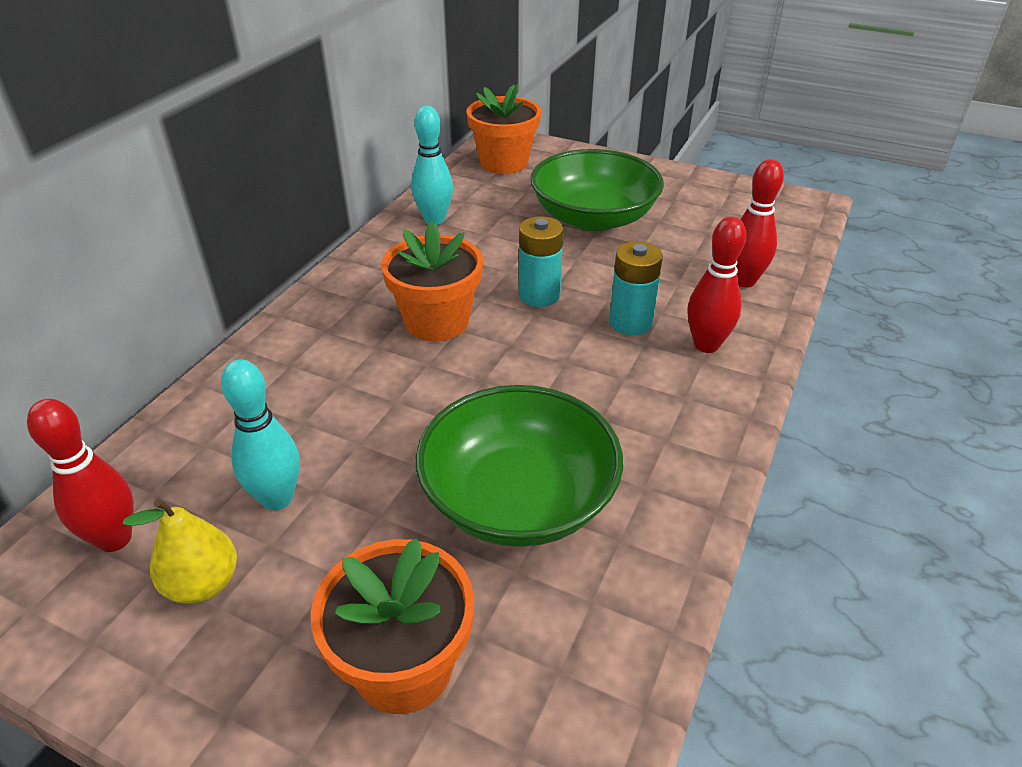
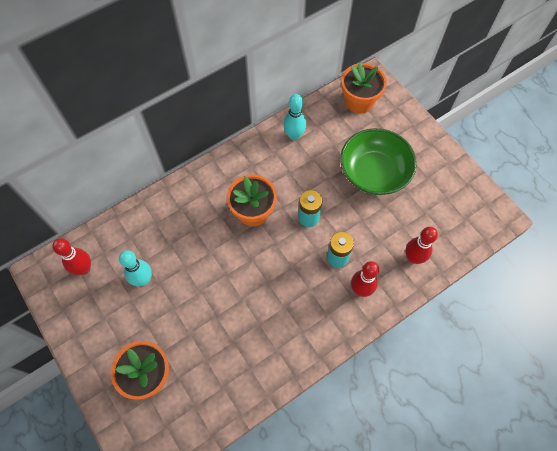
camera: 30 degrees right, 25 degrees up
yellow pear [123,498,237,604] -> none
green bowl [415,385,623,547] -> none

